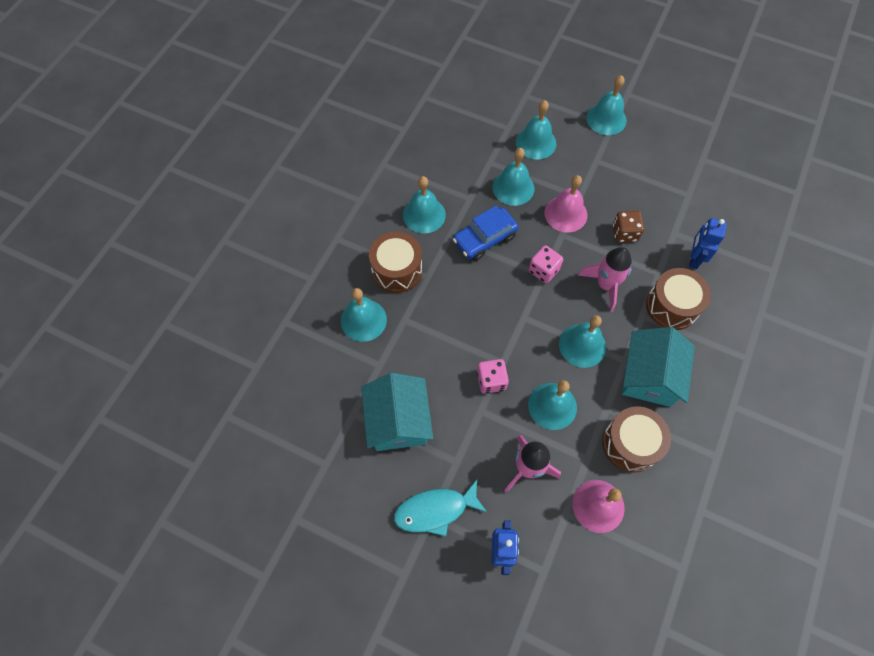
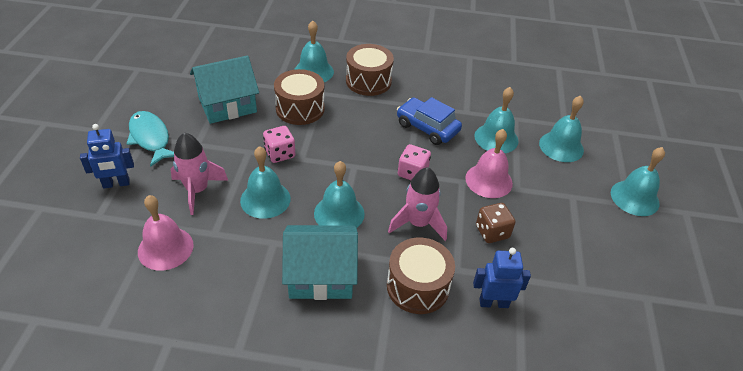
camera: 70 degrees right, 20 degrees down
turquoise bell [403,176,446,233] -> none
brown drum [602,406,671,473] -> brown drum moved to [274,69,325,125]

